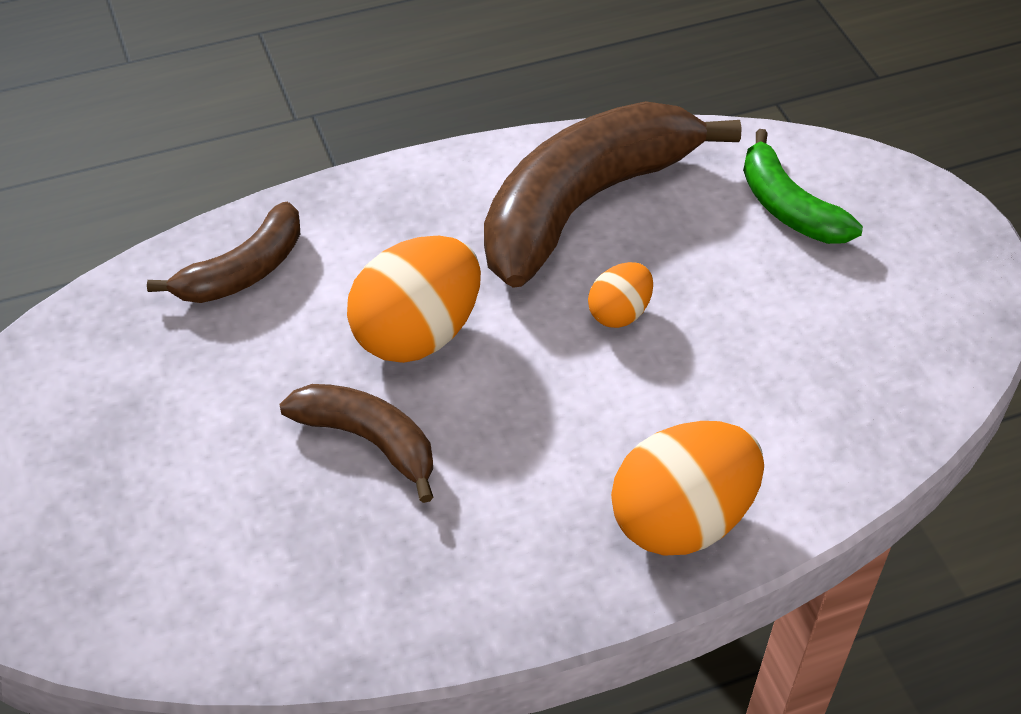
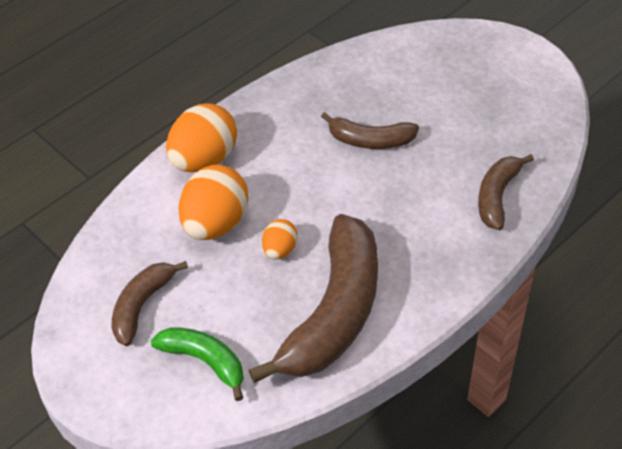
camera: 160 degrees right, 0 degrees up
orange egg [347,236,481,363] -> orange egg moved to [178,164,248,240]
none -> brown banana [111,261,188,346]

